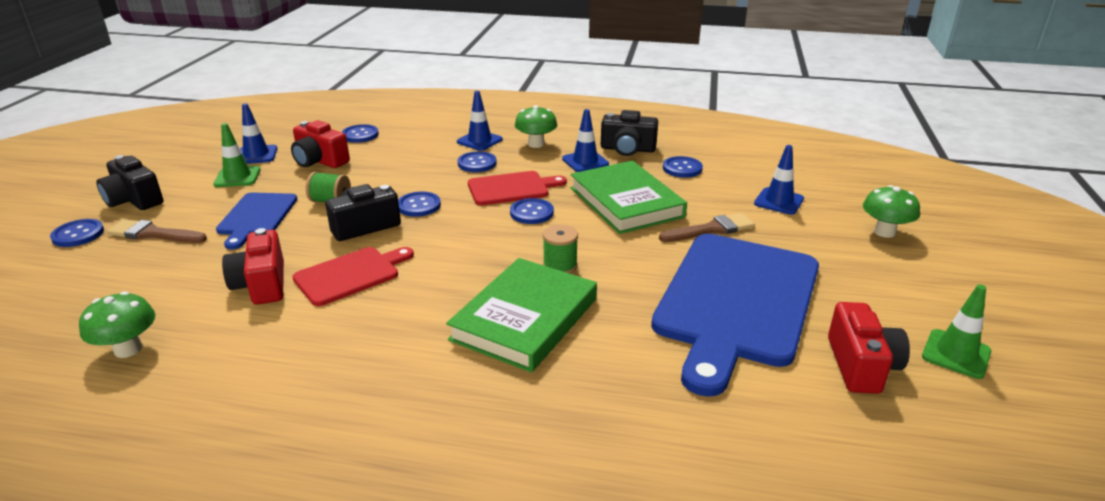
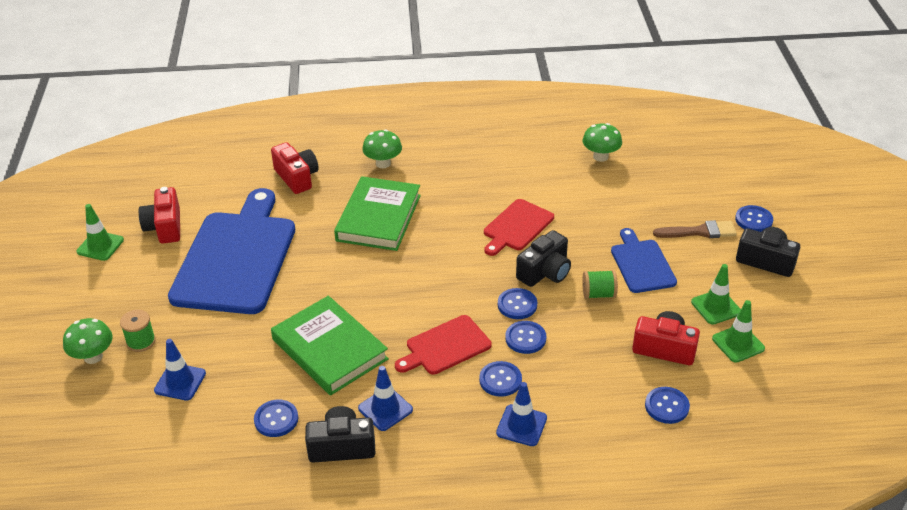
camera: 165 degrees right, 10 degrees up
red camera [222,228,284,305] -> red camera moved to [271,142,319,194]
blue traffic cone [240,103,277,164] -> green traffic cone [712,300,765,363]
blue button [510,198,554,224] -> blue button moved to [505,321,546,354]
green mushroom [515,105,557,148] -> green mushroom moved to [362,129,402,168]
green spool [543,225,578,274] -> green spool moved to [120,310,156,352]
brown brush [659,213,755,242] -> none

